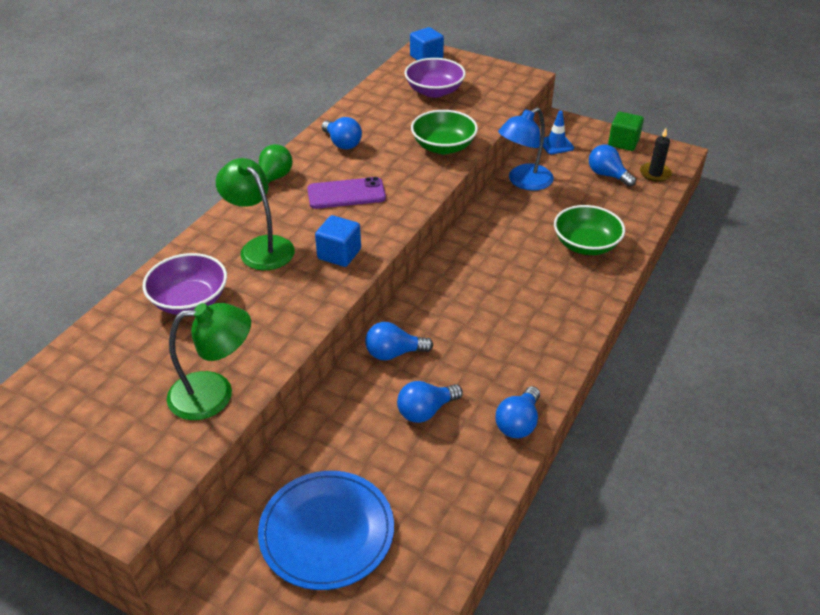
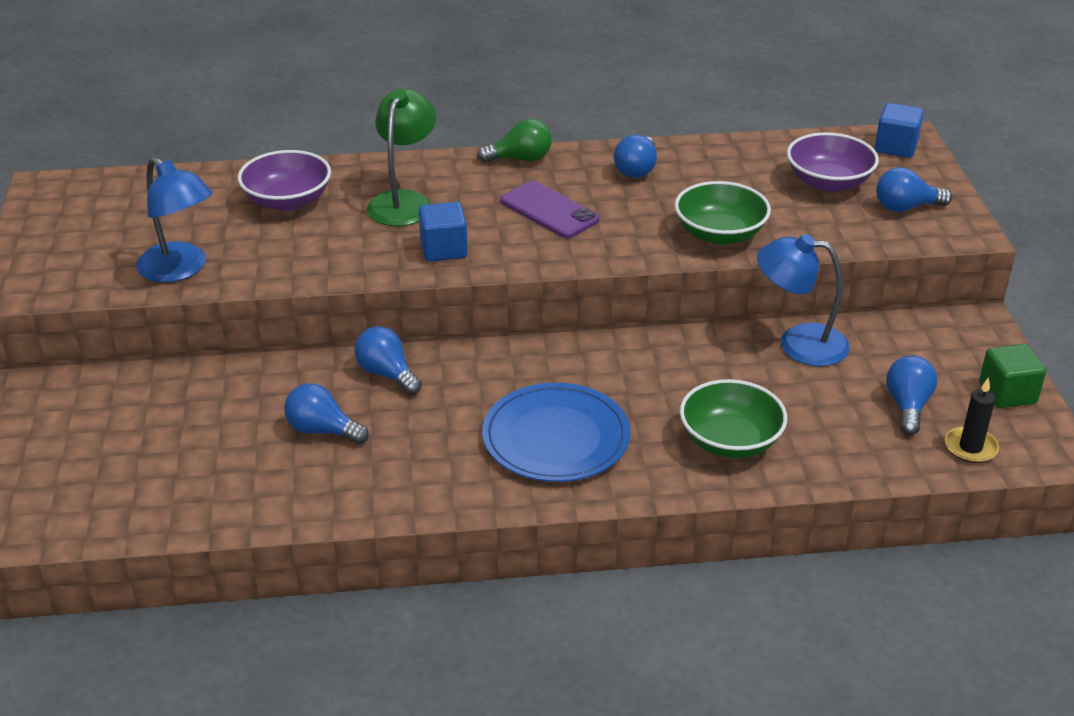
camera: 55 degrees right, 5 degrees down
green lamp [167,303,251,420] -> blue lamp [136,157,212,282]
blue plate [258,471,394,590] -> blue plate moved to [482,383,631,482]
blue light bulb [495,386,540,438] -> blue light bulb moved to [876,167,952,212]
blue traffic cone [543,110,574,154] -> none

